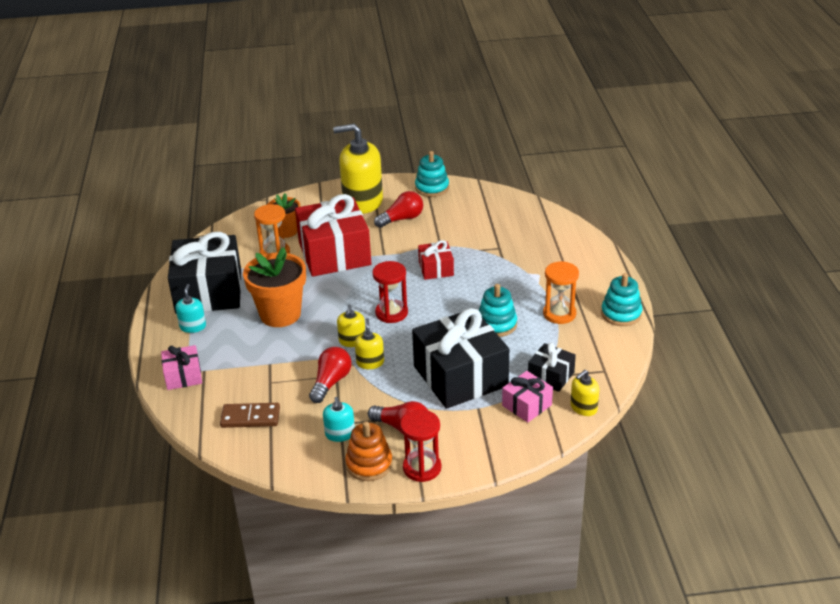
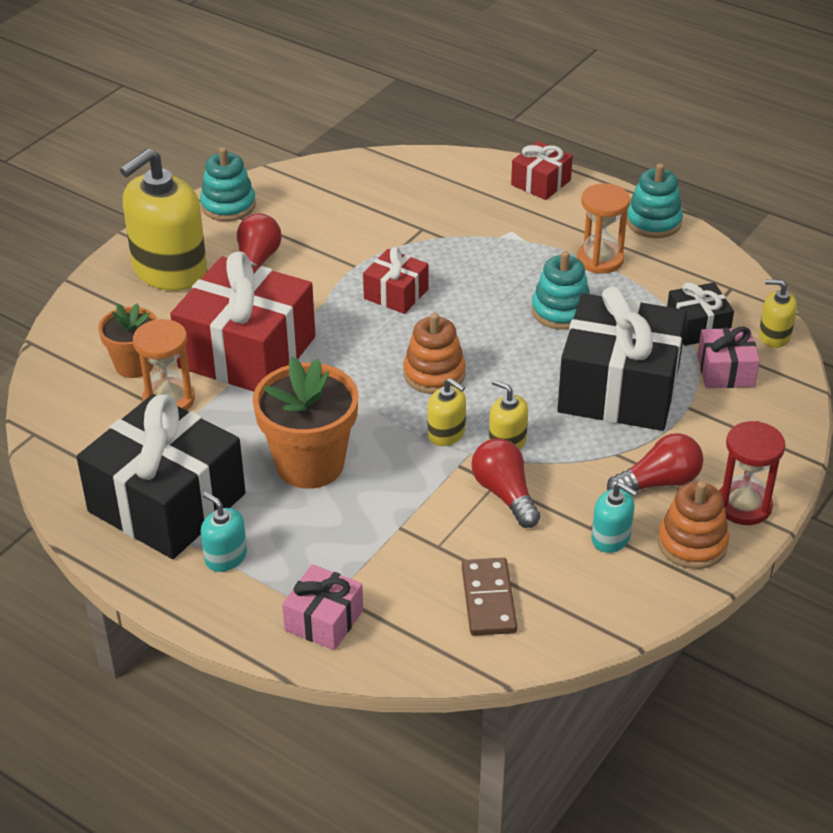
camera: 50 degrees left, 5 degrees up
brown domino [220,403,280,428] -> brown domino turned 45 degrees counterclockwise [462,558,517,636]
red hourglass [372,261,408,323] -> orange stacking toy [403,313,466,394]
yellow soap dispenser [570,370,599,416] -> yellow soap dispenser turned 105 degrees clockwise [759,279,797,348]
none -> red gift [511,141,573,200]

